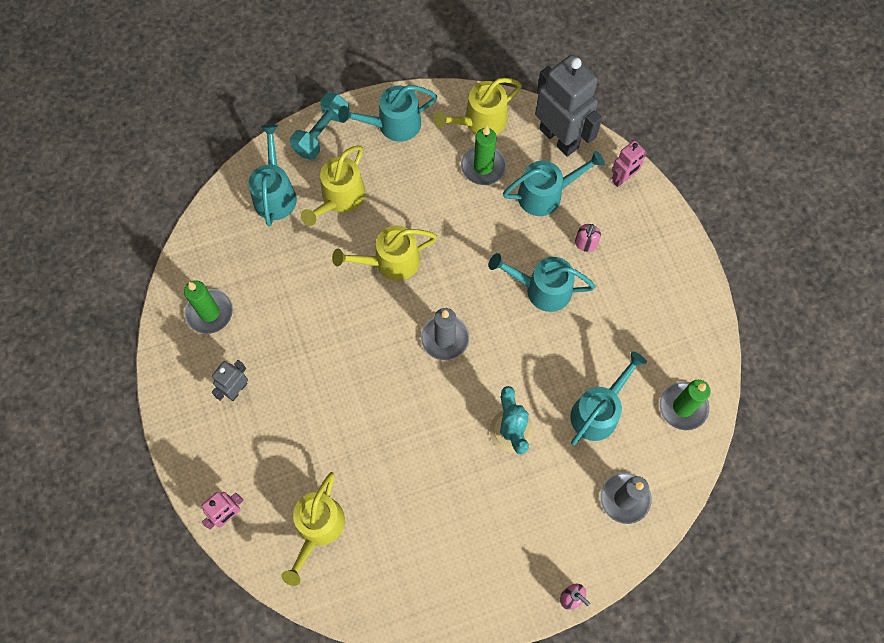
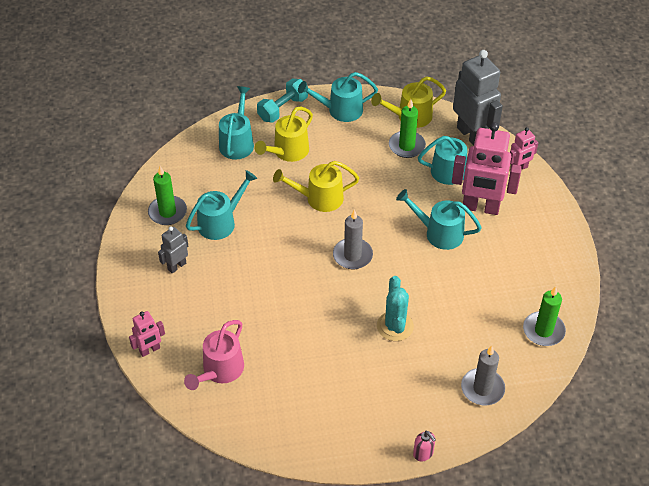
camera: 10 degrees right, 20 degrees down
yellow watering can [281,472,345,586] -> pink watering can [184,320,244,390]
turquoise watering can [570,351,647,445] -> turquoise watering can moved to [186,170,257,240]
pink soap dispenser [575,224,601,252] -> pink robot [452,122,522,215]

